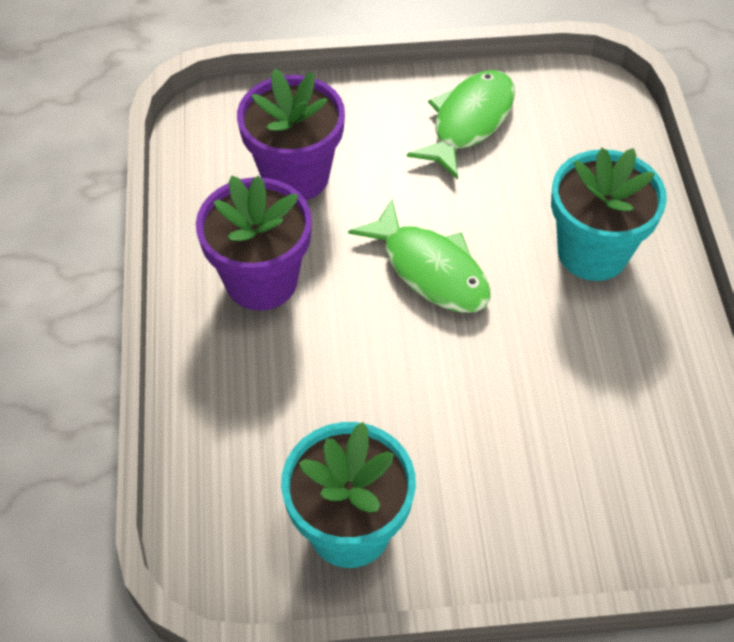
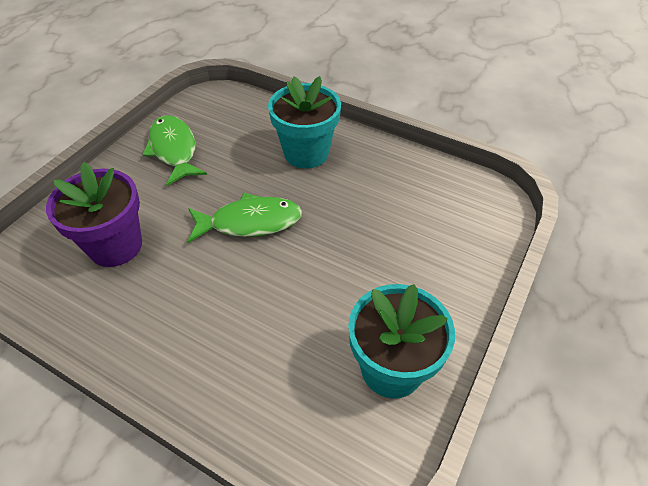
camera: 55 degrees left, 5 degrees down
purple flower pot [196,175,312,311] -> none

